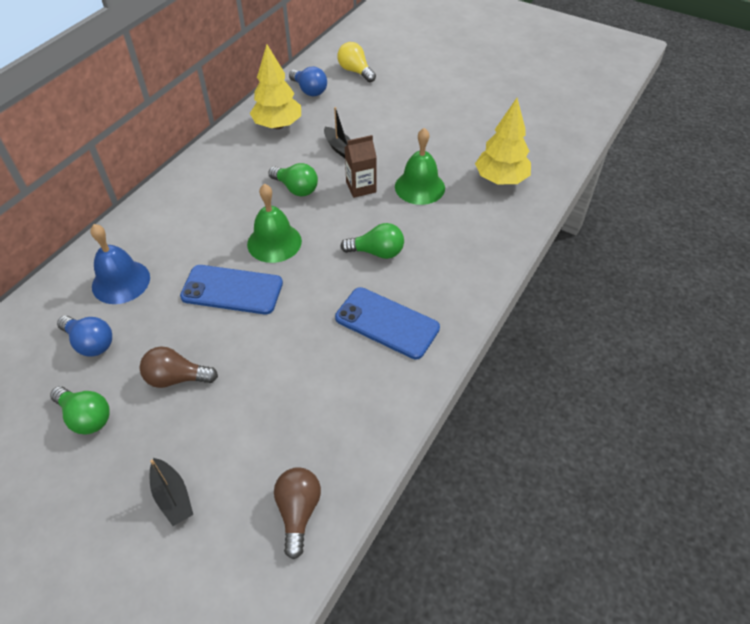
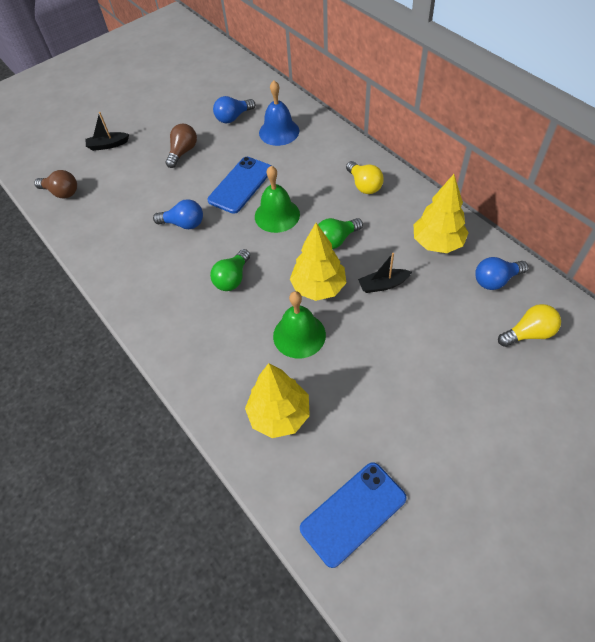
camera: 115 degrees right, 5 degrees up
green light bulb [50,386,110,435] -> none
blue phone [335,287,440,359] -> blue phone moved to [300,462,407,568]
brown carton [344,135,377,198] -> yellow tree [290,223,346,301]
none -> blue light bulb [153,199,203,229]
none -> yellow light bulb [346,161,384,194]

